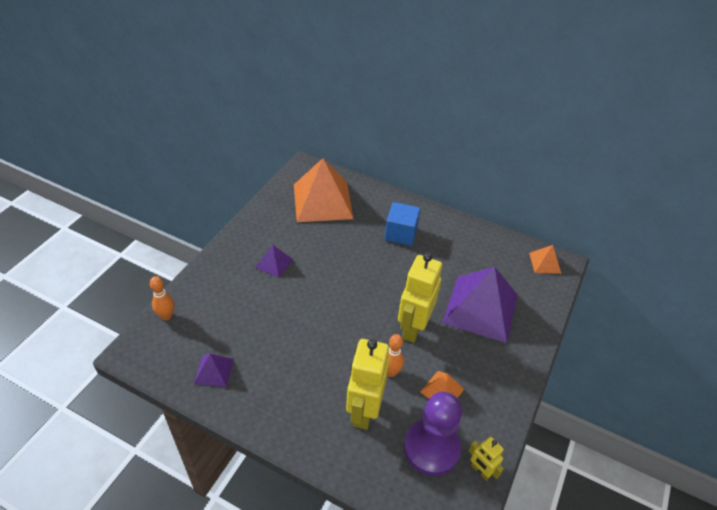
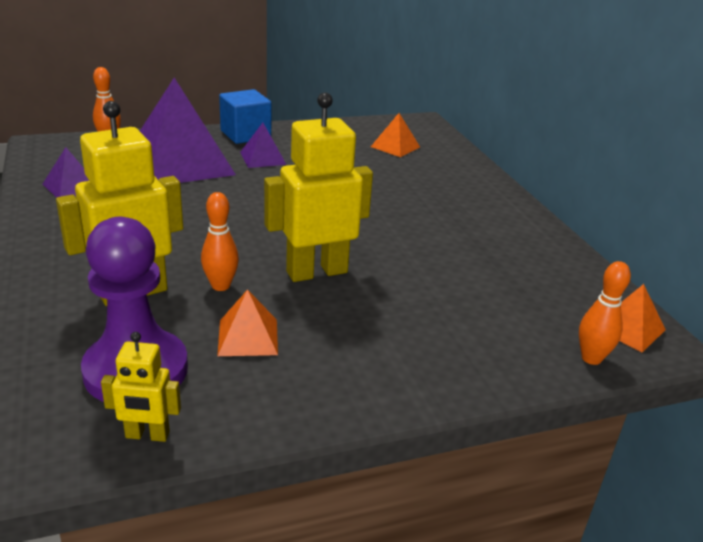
camera: 45 degrees right, 15 degrees down
orange pyramid [294,158,353,222] -> orange pyramid [371,113,420,157], size x0.45
blue cube [385,202,420,246] -> blue cube moved to [219,89,271,144]
purple pyramid [443,267,518,343] -> purple pyramid moved to [140,78,236,183]
yellow robot [469,437,504,481] -> yellow robot turned 90 degrees counterclockwise [101,332,181,442]
none -> orange bowling pin [579,261,631,365]

